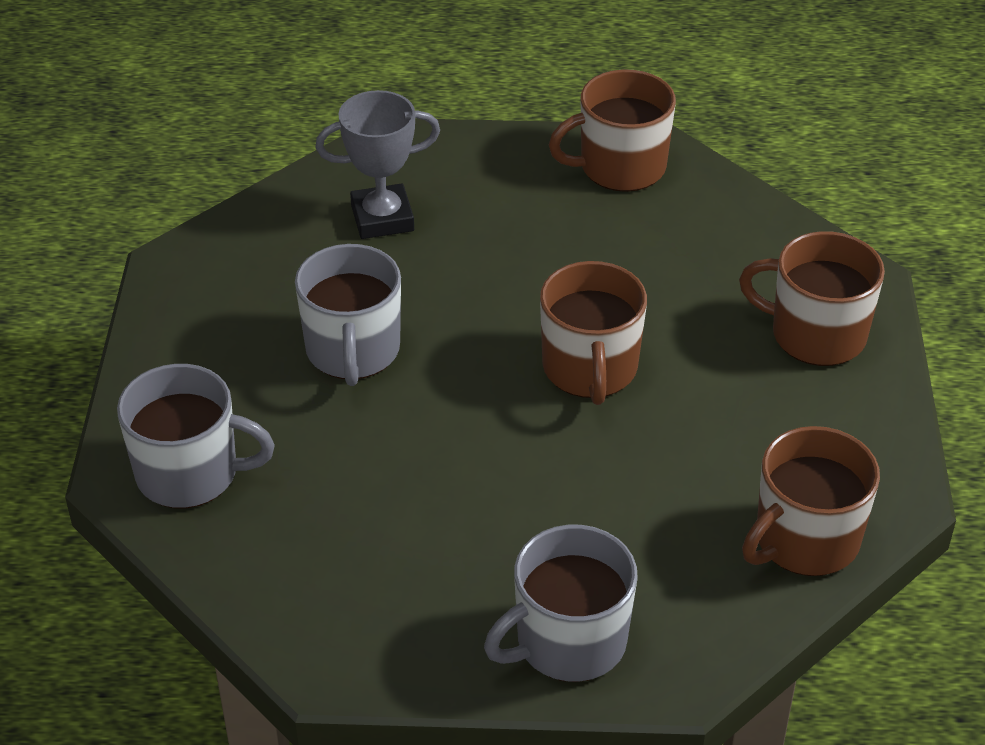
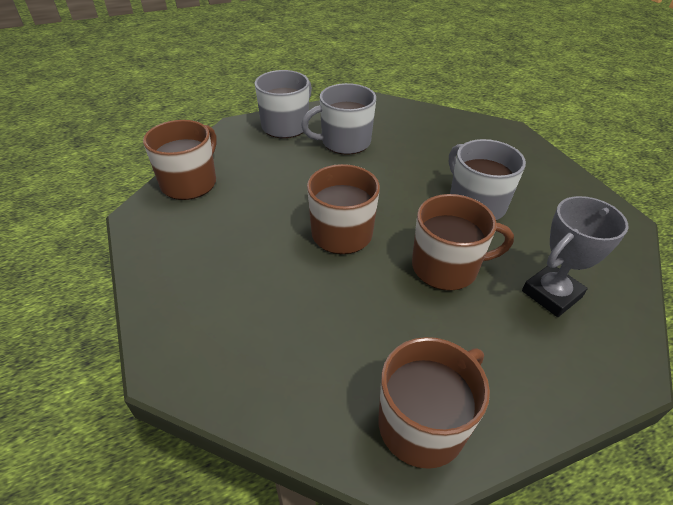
camera: 155 degrees right, 0 degrees up
grey mug [117,364,275,508] -> grey mug moved to [301,83,376,155]
brown mug [739,231,885,366] -> brown mug moved to [412,194,514,291]

